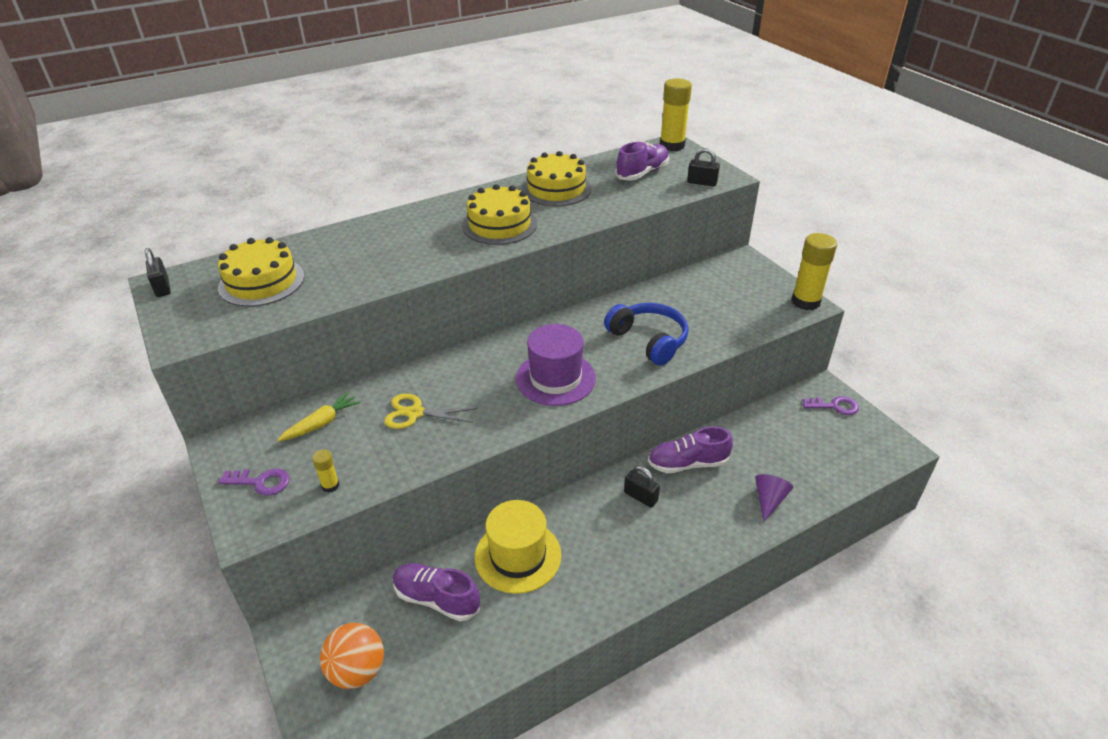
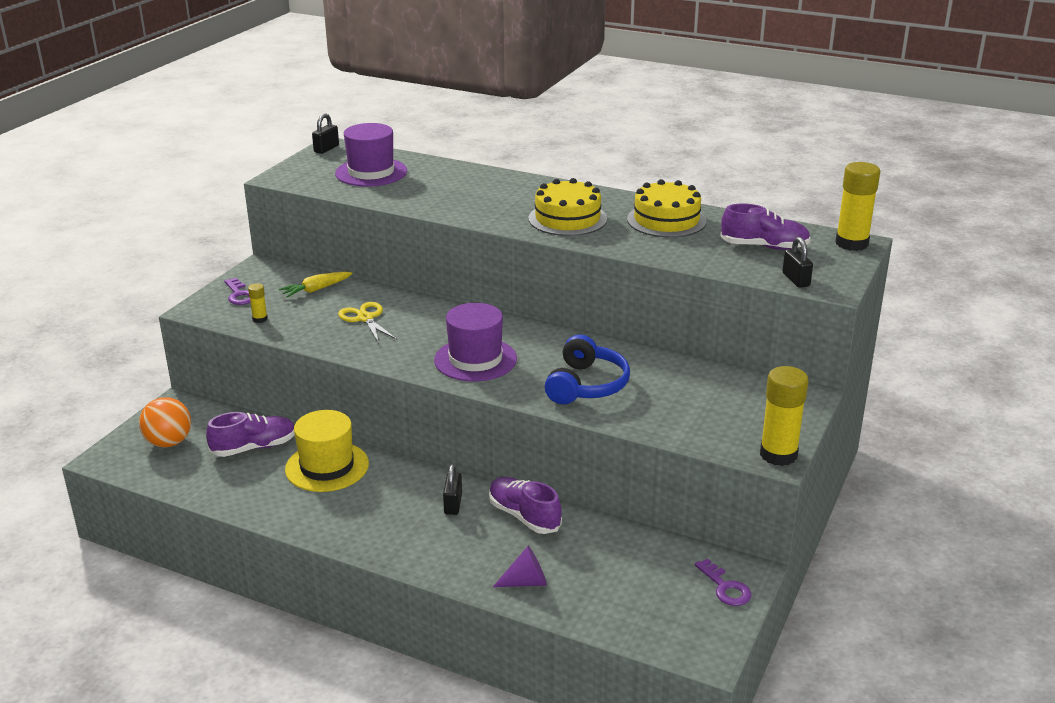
camera: 55 degrees right, 10 degrees down
yellow cake [218,237,304,307] -> purple hat [335,123,407,187]
yellow carrot [277,392,361,441] -> yellow carrot turned 135 degrees clockwise [279,272,353,298]
purple shoe [393,563,480,621] -> purple shoe turned 75 degrees clockwise [206,412,295,457]

